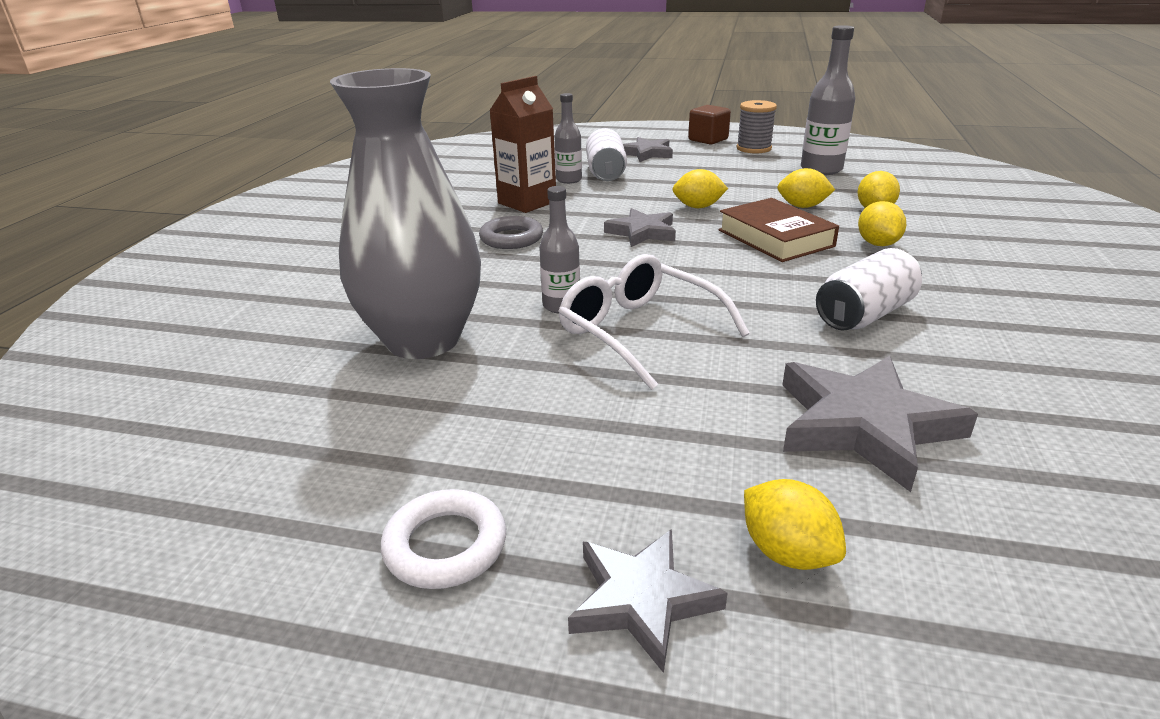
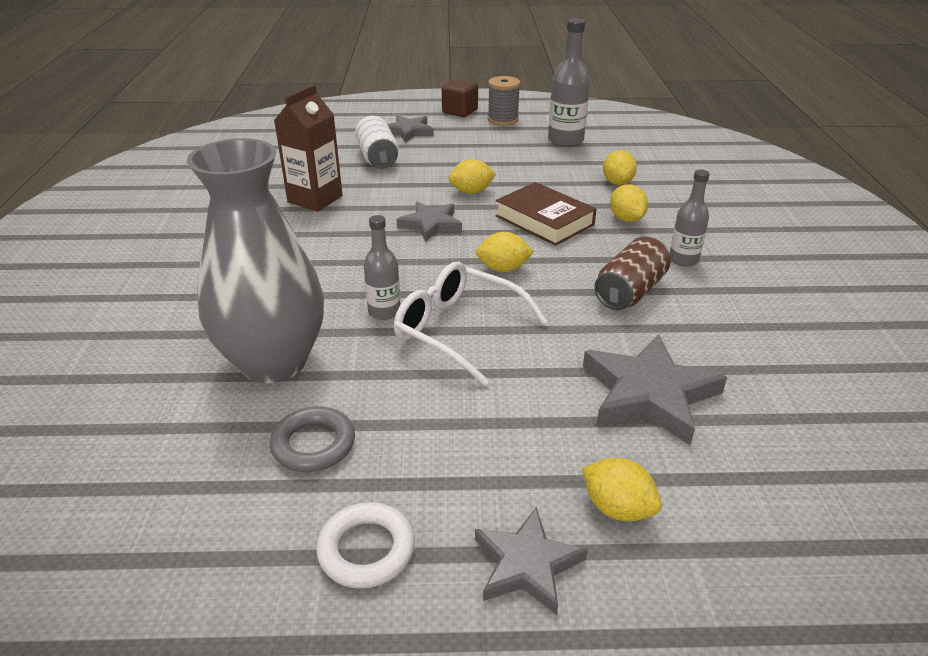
camera: 15 degrees left, 5 degrees up
grey ring [479,216,543,249] -> grey ring moved to [270,406,355,472]
grey bottle [554,93,582,184] -> grey bottle moved to [669,170,710,267]
yellow lemon [777,168,835,208] -> yellow lemon moved to [476,232,534,272]
white can [816,248,922,330] -> brown can [594,236,670,310]

